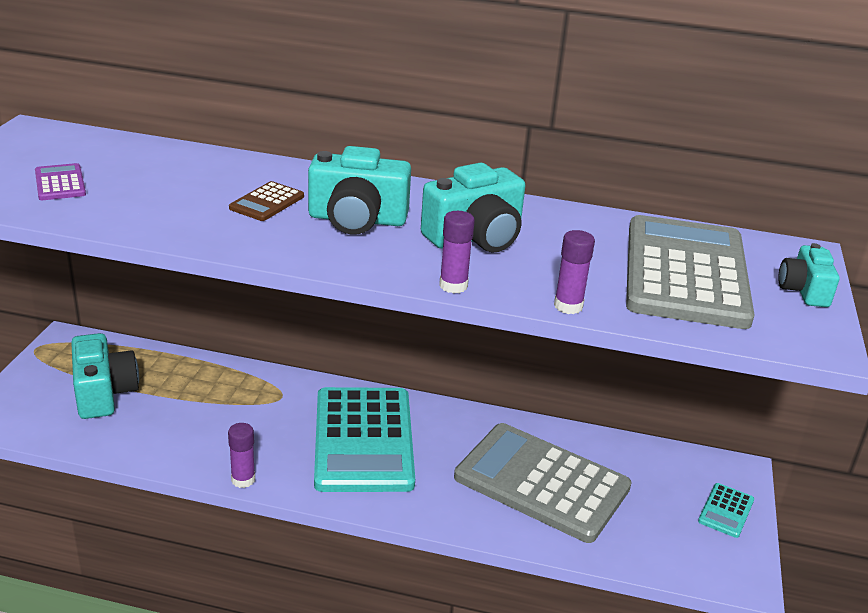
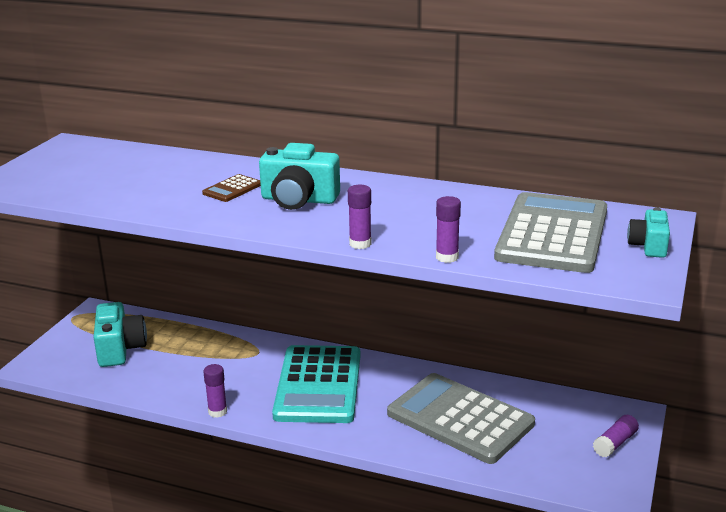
camera: 10 degrees right, 5 degrees down
purple calculator [35,163,86,200] -> none
turquoise camera [421,163,525,253] -> none
turquoise calculator [698,483,754,538] -> purple glue stick [593,415,639,457]

